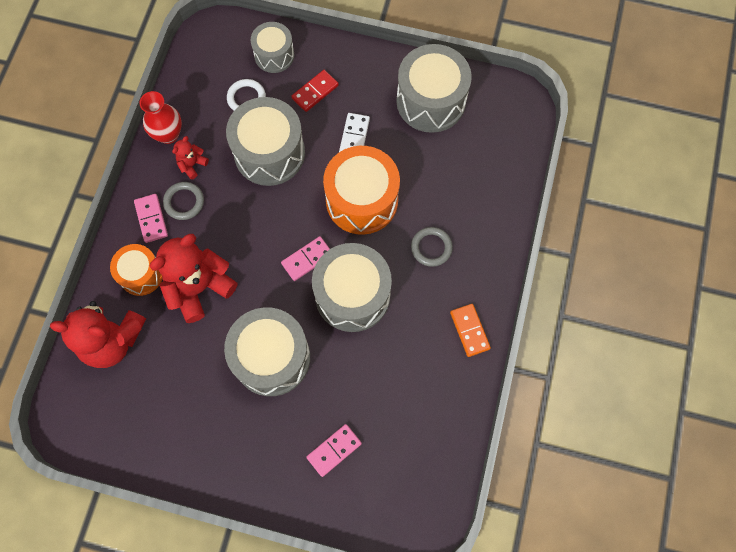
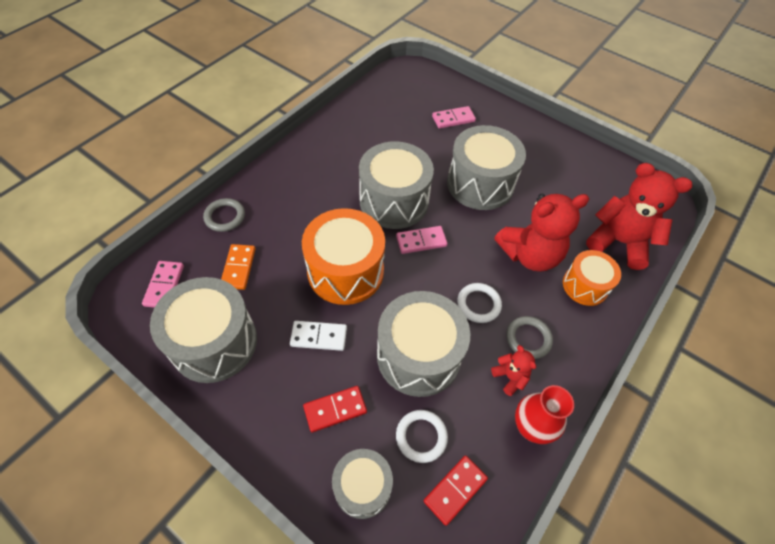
camera: 160 degrees left, 15 degrees down
pink domino [134,194,168,243] -> pink domino moved to [142,261,184,308]
red teddy bear [172,136,209,180] -> red teddy bear turned 90 degrees counterclockwise [491,345,536,396]
white domino [339,113,370,152] -> white domino turned 60 degrees clockwise [290,321,347,351]
grey ring [411,227,453,267] -> grey ring moved to [203,198,245,232]
orange domino [450,304,491,357] -> orange domino moved to [221,244,256,290]
none -> red domino [424,456,488,526]
none -> white ring [457,283,502,323]

